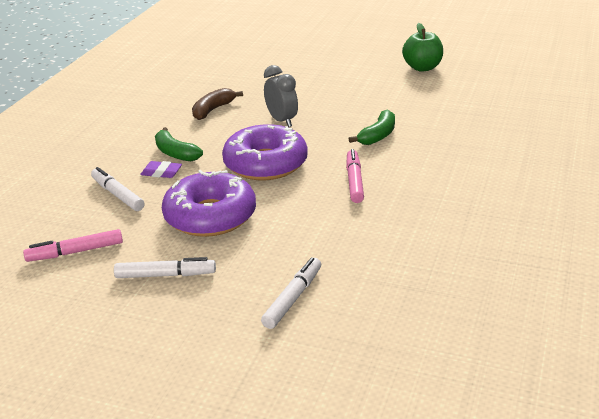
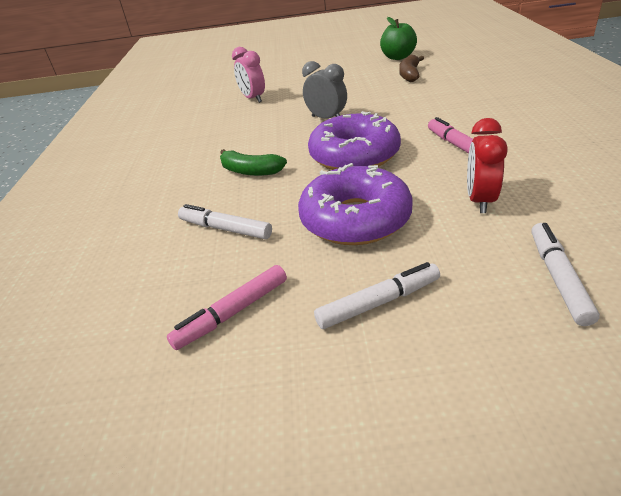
camera: 20 degrees left, 5 degrees up
purple eraser [140,161,182,178] -> none
brown banana [192,88,243,120] -> brown banana moved to [399,55,424,82]
green banana [349,110,395,145] -> none
none -> pink clock [232,47,265,103]
none -> red clock [467,118,508,213]

